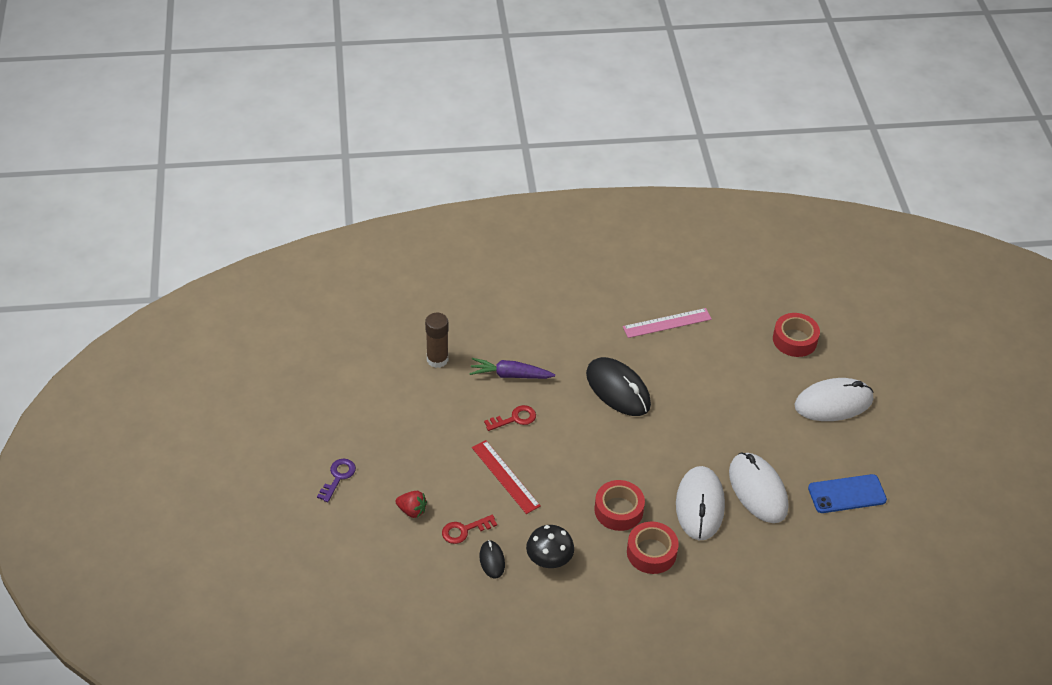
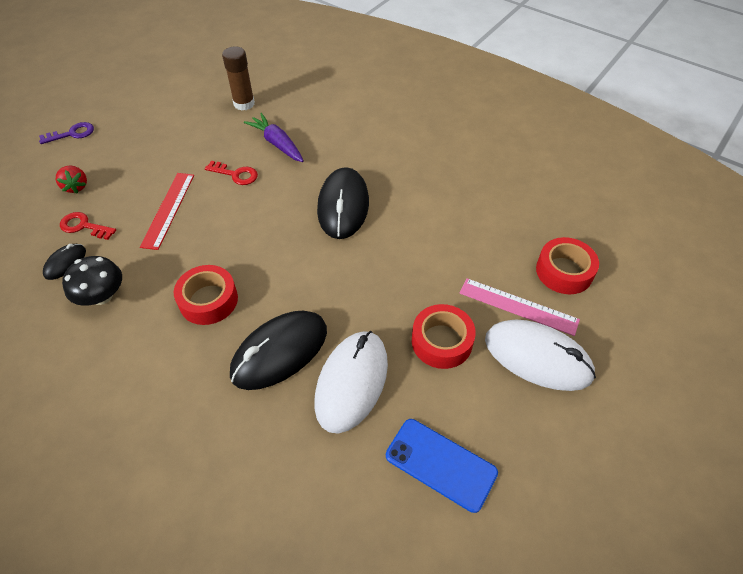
camera: 45 degrees right, 5 degrees up
pink ruler [623,308,712,338] -> pink ruler moved to [460,278,580,336]
red tape [627,522,679,574] -> red tape moved to [412,304,476,369]
white mouse [676,466,725,541] -> black mouse [230,311,327,390]

